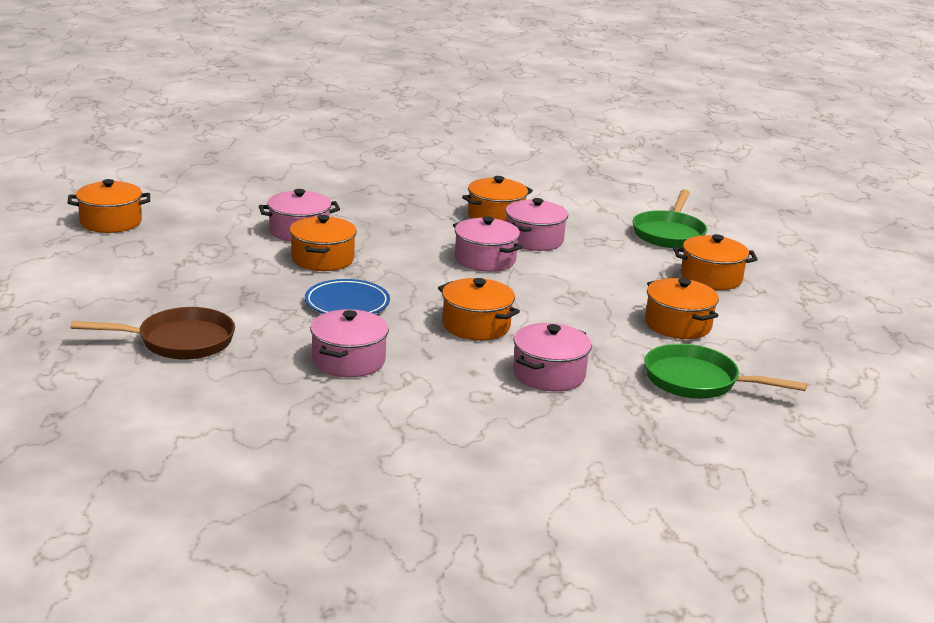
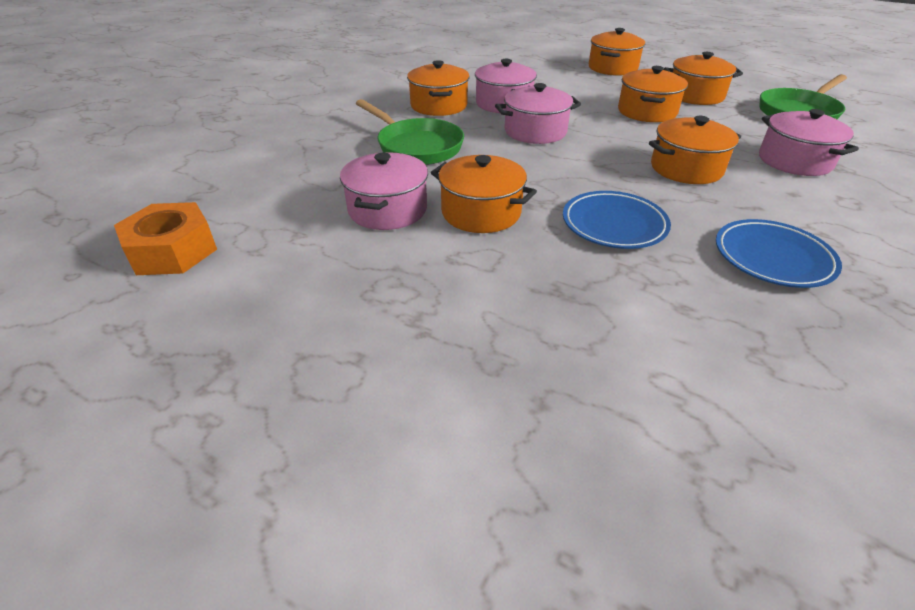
camera: 60 degrees left, 15 degrees up
orange pot [67,179,150,233] -> orange pot moved to [618,66,688,122]
brown pan [70,307,235,360] -> none
pink pot [310,309,389,377] -> blue plate [716,219,842,288]
green pan [633,189,707,248] -> green pan moved to [356,99,464,165]
none -> orange nut [114,202,217,275]

